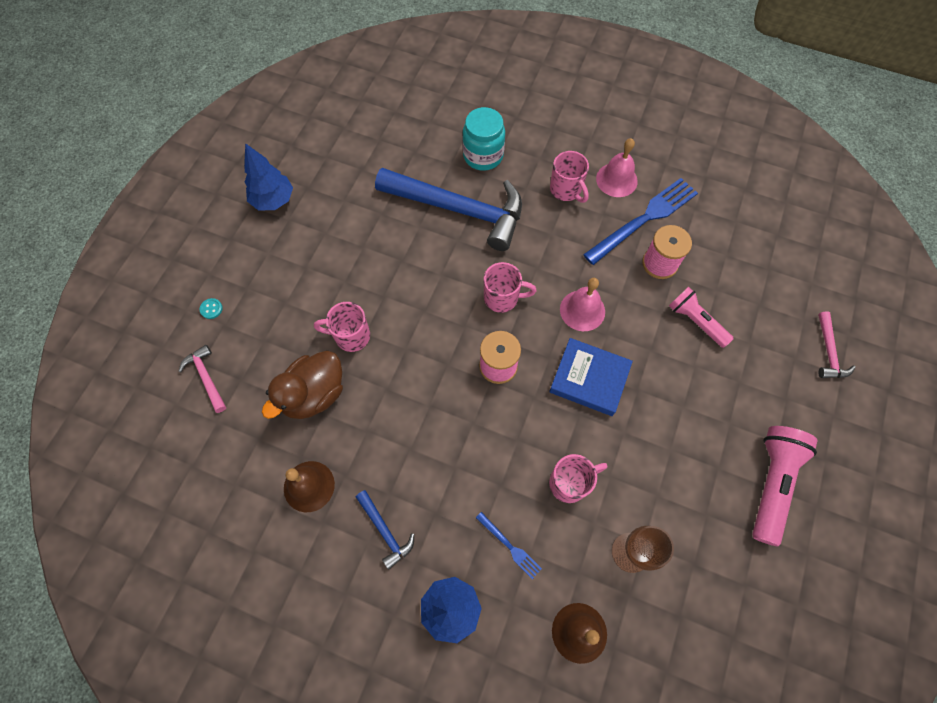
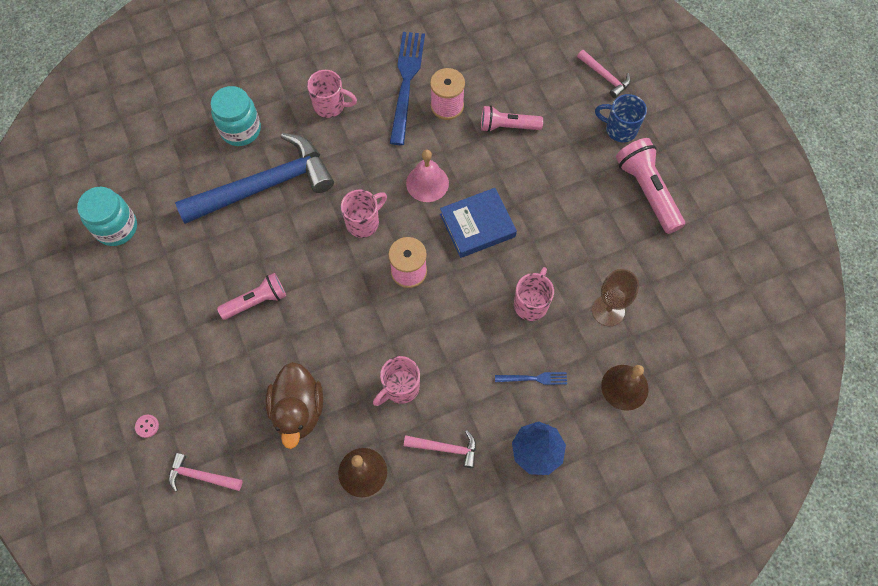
camera: 45 degrees left, 0 degrees up
turquoise button [200,298,223,319] -> pink button [135,415,159,438]
blue tree [244,143,293,210] -> none
pink mug [314,302,370,352] -> pink mug moved to [373,356,420,406]
blue hammer [356,490,414,569] -> pink hammer [404,430,476,468]
pink bell [596,138,638,197] -> none
none -> turquoise jar [77,187,137,246]
none -> pink flashlight [217,273,286,320]
none -> blue mug [595,94,647,142]

